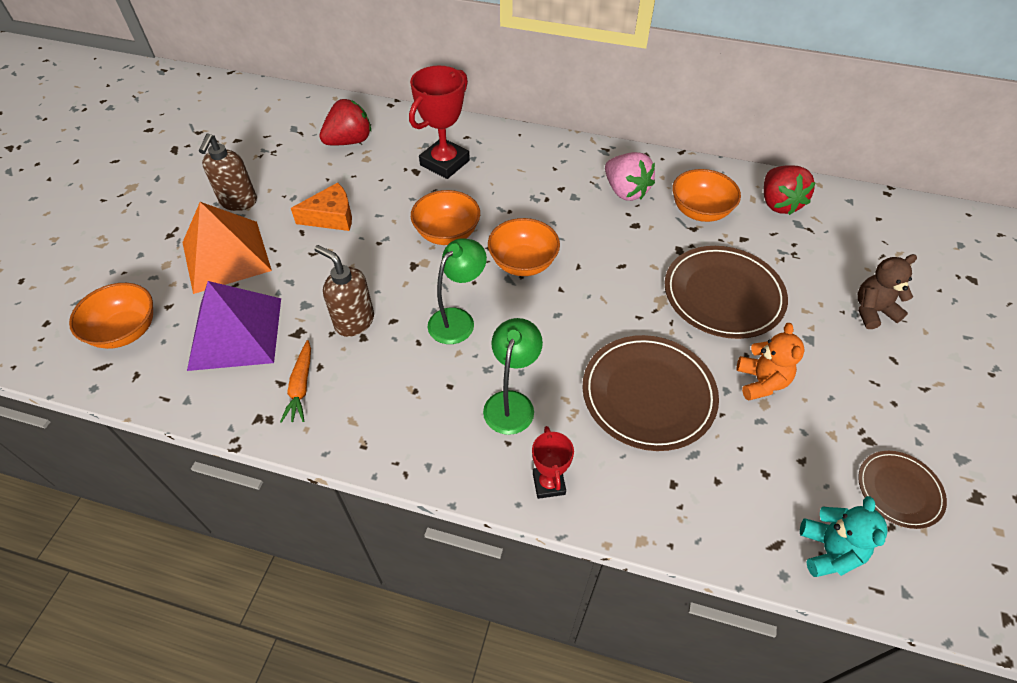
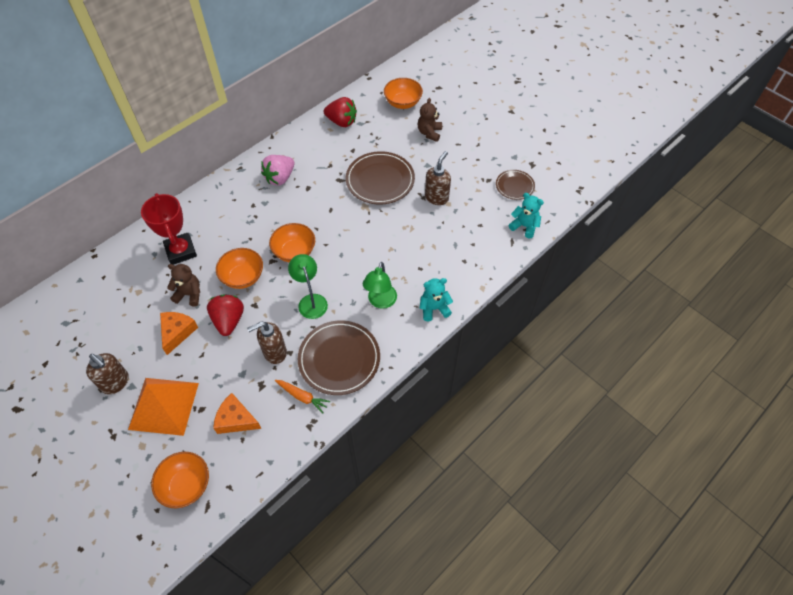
camera: 60 degrees left, 5 degrees up
purple pyramid [187,281,281,371] -> orange cheese [213,393,262,434]
red strawberry [319,99,371,145] -> red strawberry moved to [207,294,244,336]
green lamp [483,318,543,435] -> green lamp turned 120 degrees counterclockwise [363,262,397,309]
red trophy [532,426,574,499] -> turquoise teddy bear [420,278,453,321]
brown plate [582,335,719,451] -> brown plate moved to [298,321,380,395]
pink strawberry [605,152,655,201] -> pink strawberry turned 135 degrees clockwise [261,155,294,185]
orange bowl [672,169,741,222] -> orange bowl moved to [384,78,423,109]
orange teddy bear [736,323,805,401] -> brown soap dispenser [425,151,451,205]
none -> brown teddy bear [167,264,200,307]

